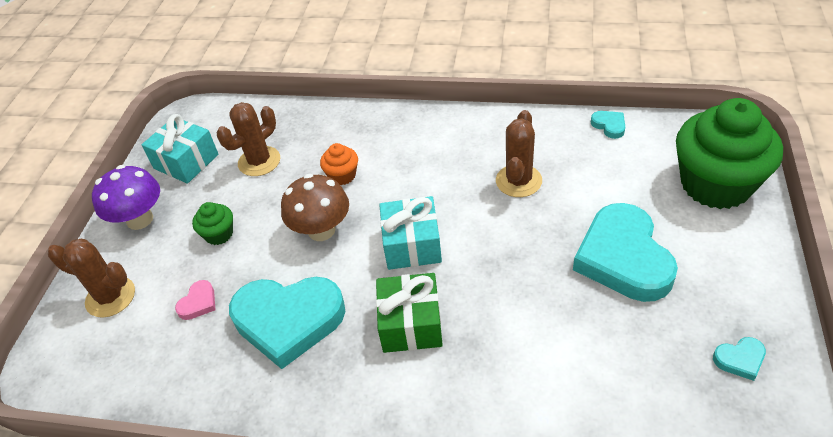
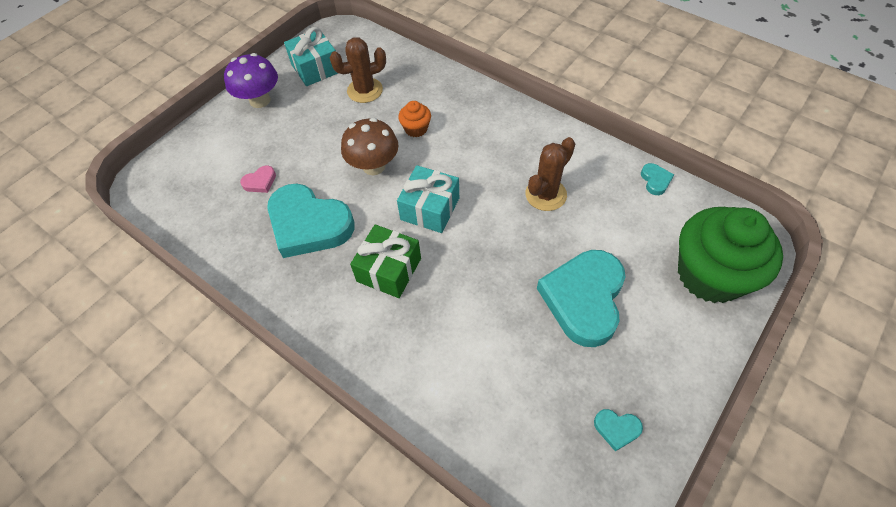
camera: 25 degrees right, 10 degrees up
brown cactus [48,239,135,318] -> none
green cupcake [192,202,233,245] -> none

